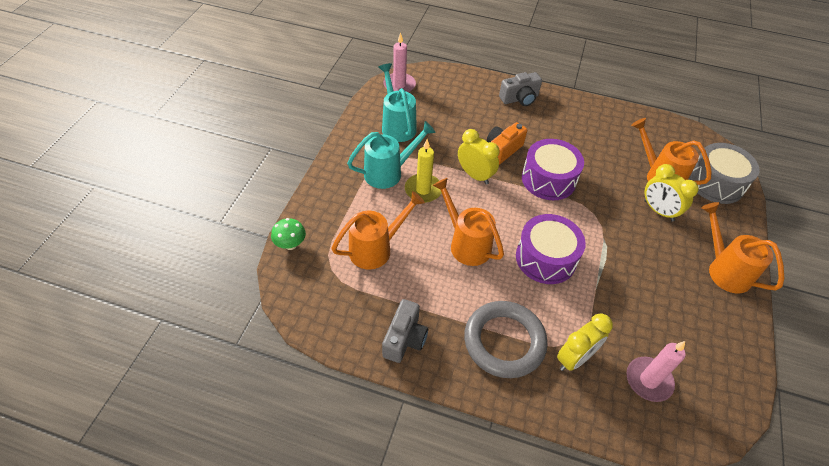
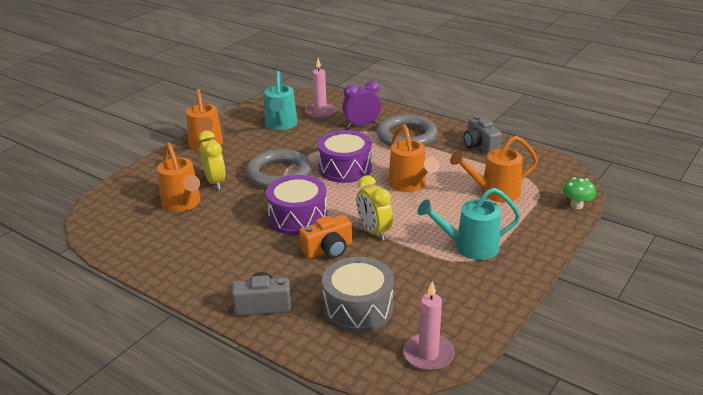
camera: 160 degrees left, 20 degrees down
turquoise watering can [379,63,417,142] -> turquoise watering can moved to [264,71,298,130]
grey camera [382,299,428,363] -> grey camera turned 60 degrees counterclockwise [464,116,502,155]
yellow candle [405,139,442,203] -> none
yellow clock [557,313,613,371] -> purple clock [342,81,381,128]
grey drum [689,143,760,204] -> grey drum moved to [322,257,394,333]
none -> grey ring [246,149,312,189]

